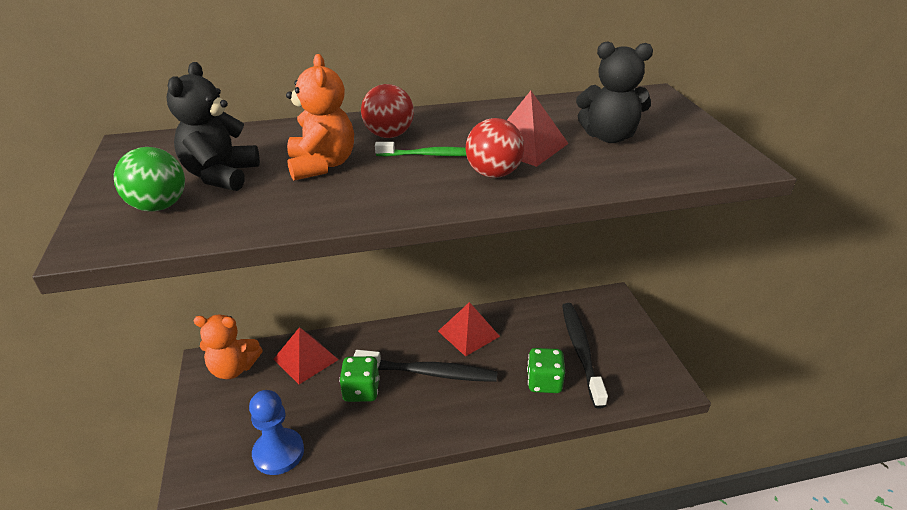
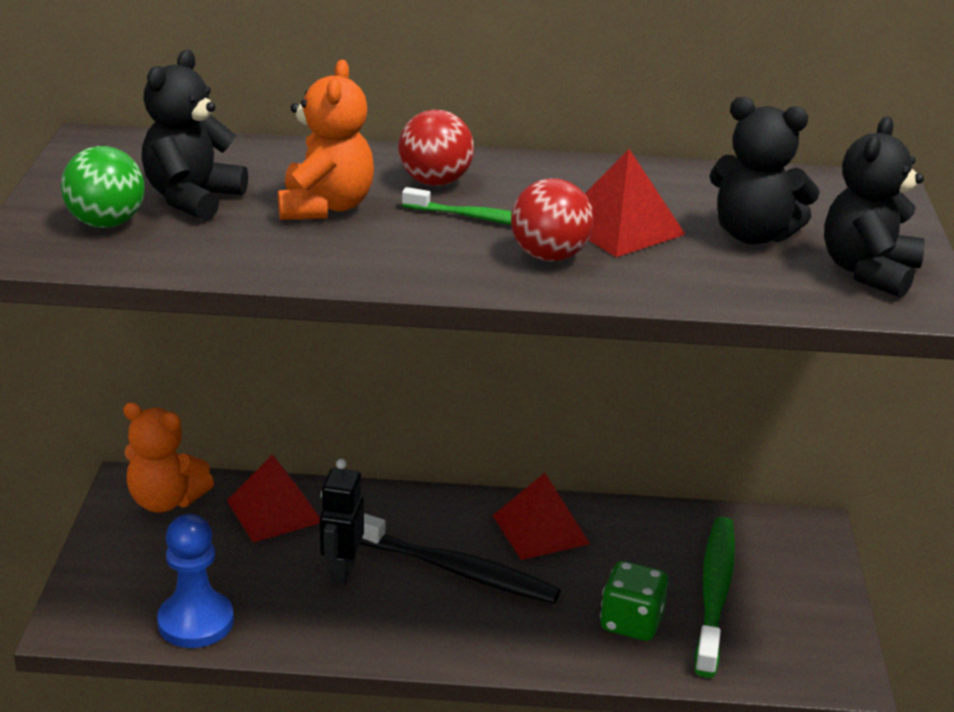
camera: 15 degrees right, 5 degrees down
green dice [339,356,380,402] -> black robot [320,459,364,585]
black toothbrush [562,303,608,409] -> green toothbrush [695,517,735,678]
none -> black teddy bear [824,116,925,298]

